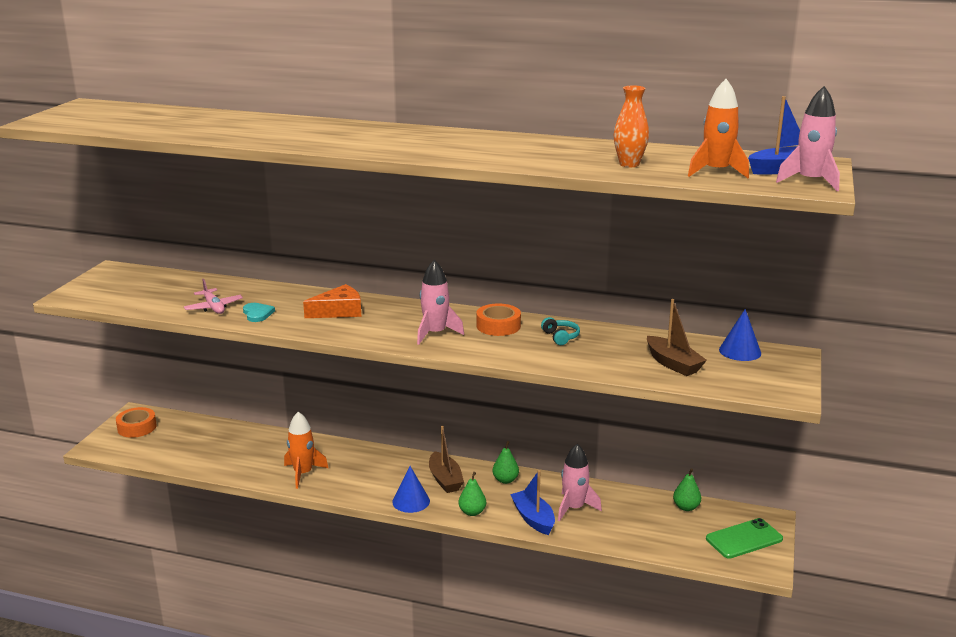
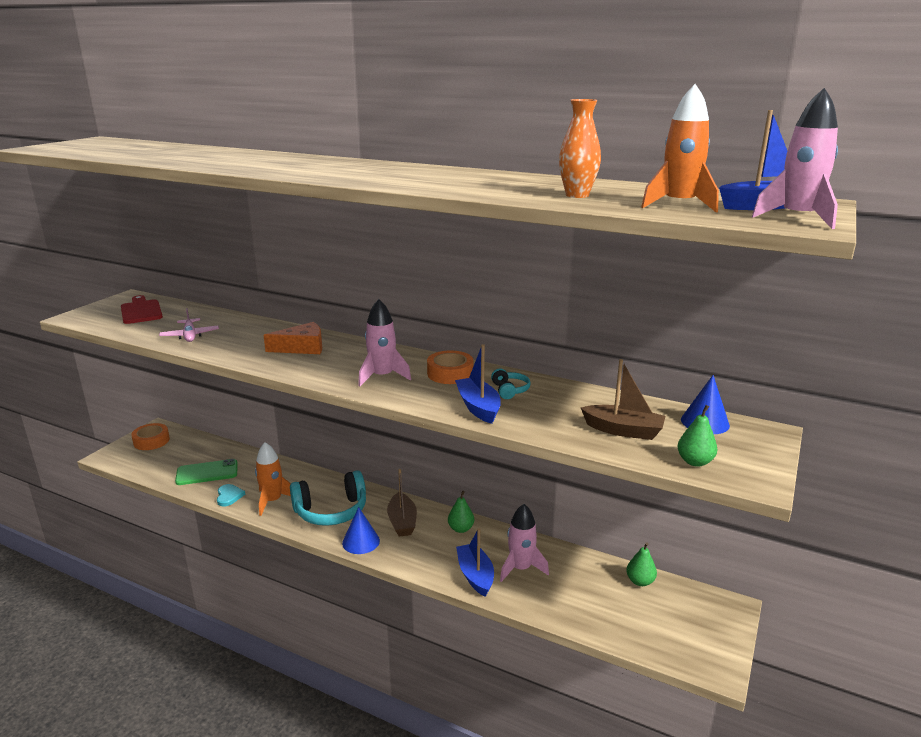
camera: 10 degrees right, 0 degrees up
turquoise heart [243,303,275,322] -> turquoise heart moved to [217,484,245,507]
green pear [459,472,486,516] -> green pear moved to [678,405,717,467]
brown boat [647,299,707,376] -> brown boat turned 45 degrees counterclockwise [581,359,666,440]
green phone [706,518,783,559] -> green phone moved to [175,459,238,485]
none -> red cutting board [121,295,163,324]
none -> turquoise headphones [290,470,366,526]
none -> blue boat [455,344,501,424]

